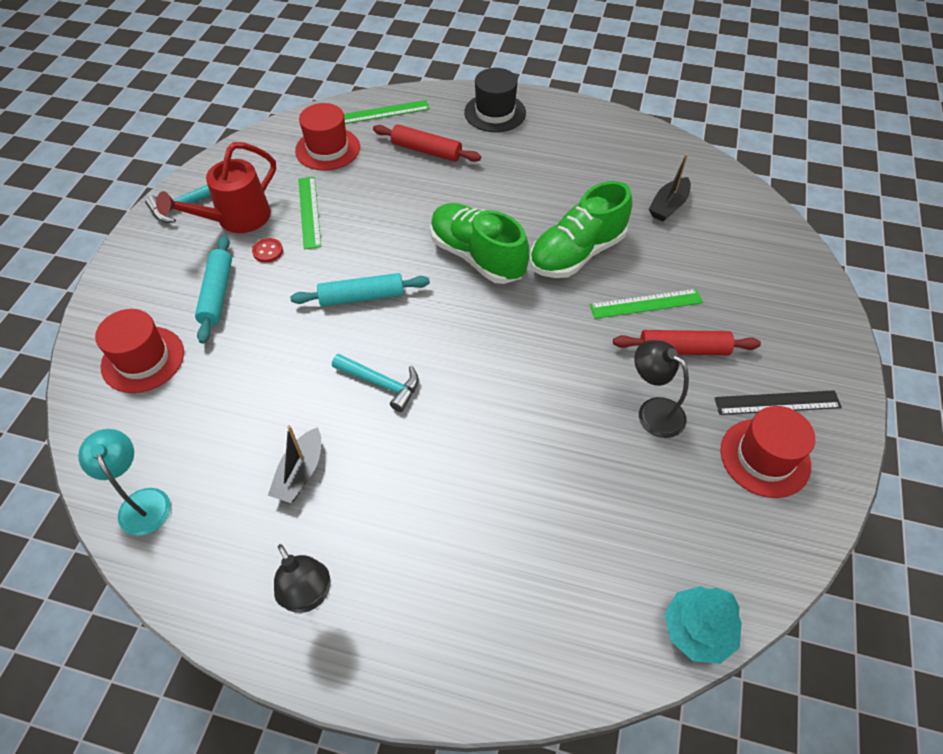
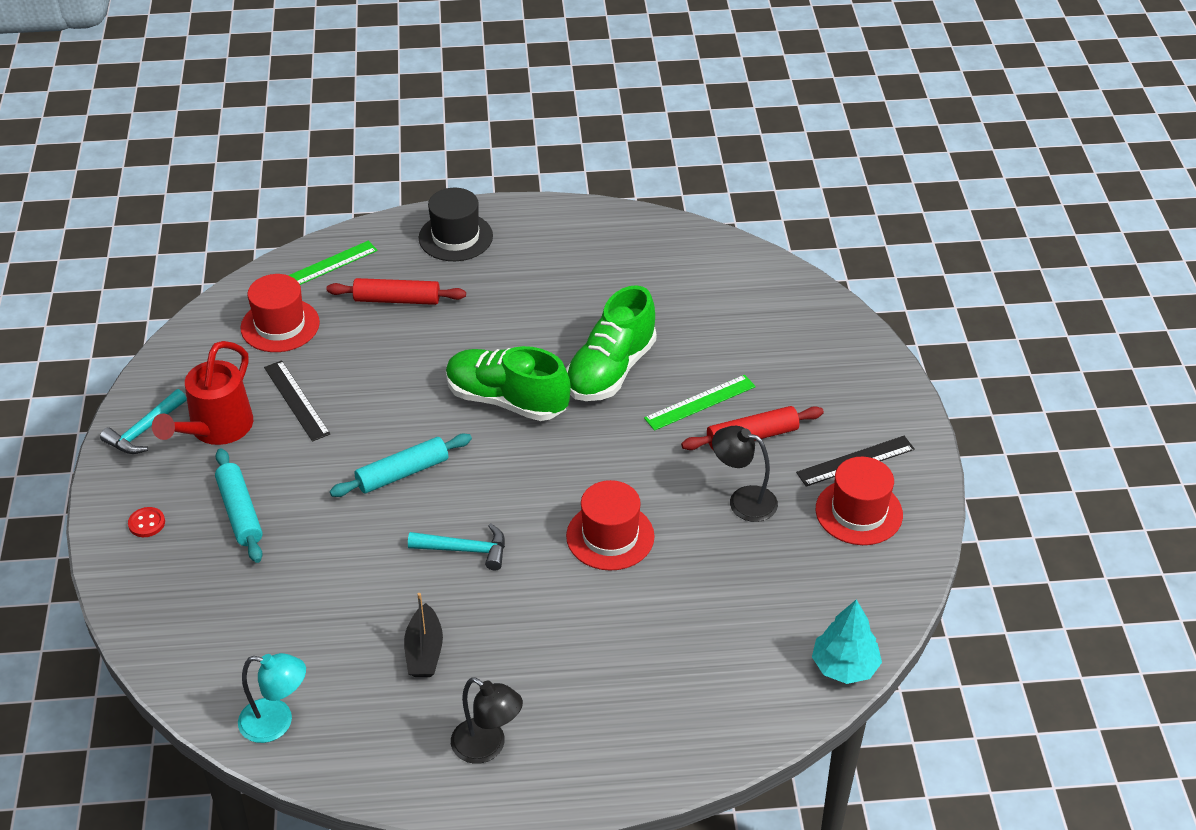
camera: 20 degrees left, 10 degrees down
turquoise lamp [78,429,171,536] -> turquoise lamp turned 150 degrees clockwise [238,653,306,743]
red hat [95,309,184,393] -> red hat moved to [566,480,655,571]
red button [252,238,283,263] -> red button moved to [128,507,165,537]
green ruler [298,177,321,249] -> black ruler [264,360,331,442]
black boat [649,154,691,222] -> none

